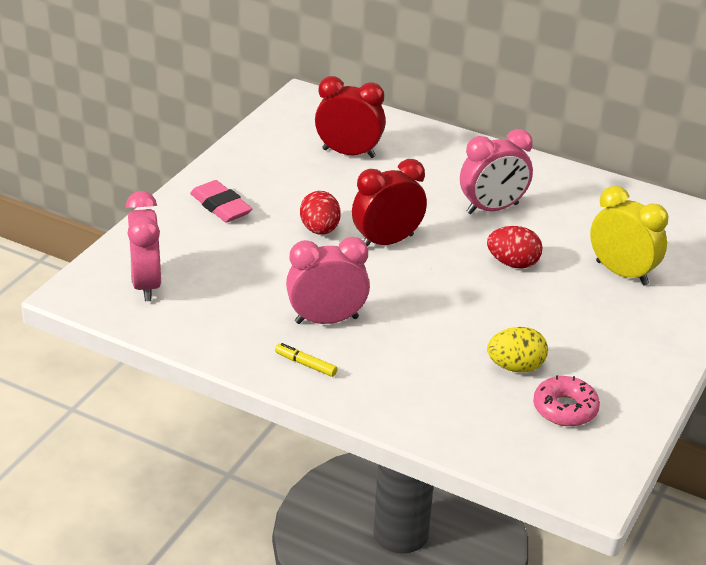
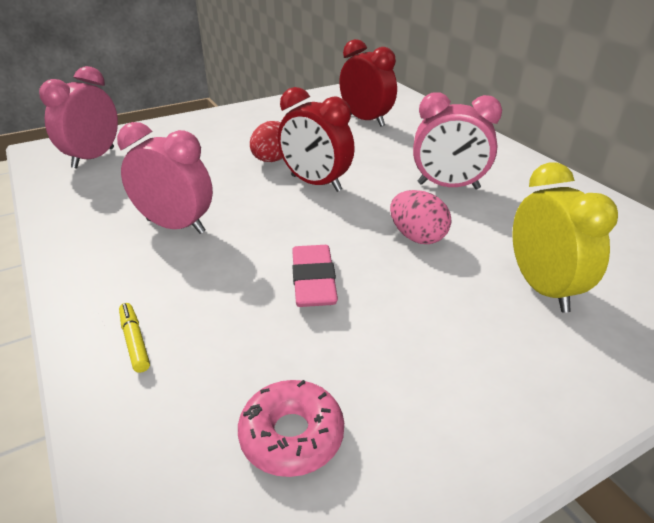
camera: 35 degrees right, 0 degrees up
pink eraser [190,180,252,223] -> pink eraser moved to [292,245,338,307]
yellow marker [275,343,337,377] -> yellow marker moved to [119,303,150,373]
red clock [352,159,427,247] -> red clock turned 150 degrees counterclockwise [278,87,355,192]
red egg [487,226,543,268] -> pink egg [390,190,451,244]
yellow egg [487,327,548,372] -> none

